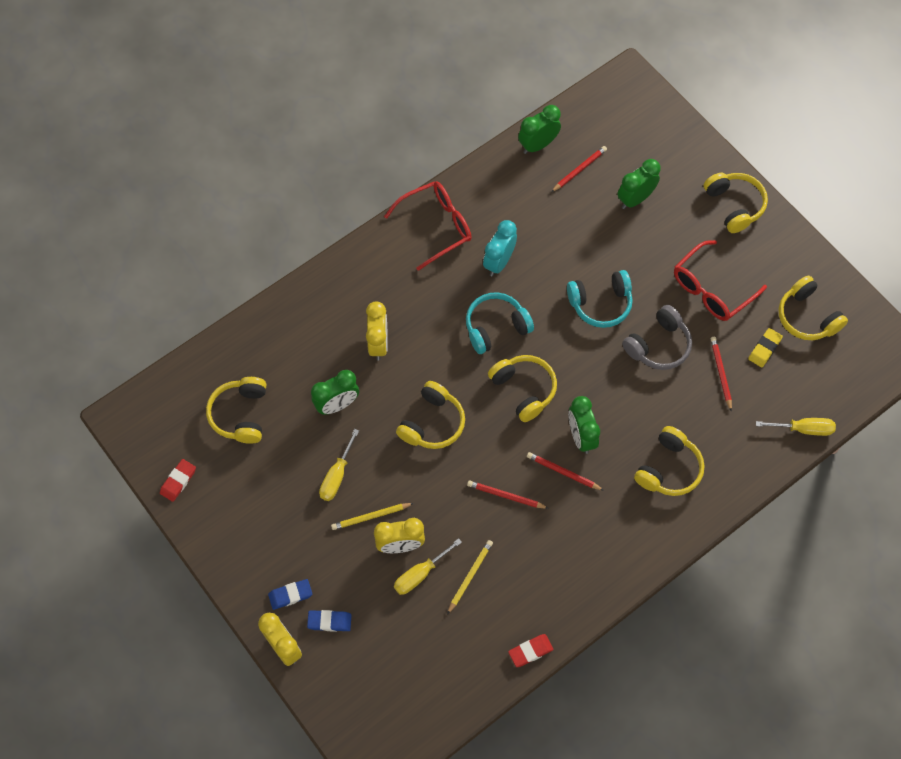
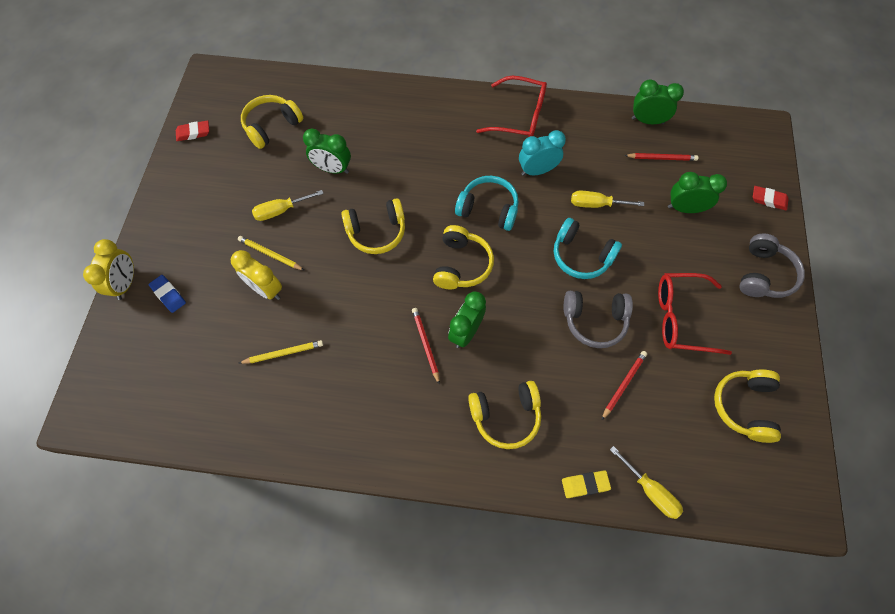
camera: 45 degrees right, 0 degrees up
blue eraser [268,579,312,610] -> none
yellow clock [366,301,388,360] -> none
yellow screwdriver [394,538,462,595] -> yellow screwdriver moved to [571,191,644,208]
red pencil [467,481,549,509] -> none
red eraser [508,634,554,667] -> red eraser moved to [753,186,788,211]
yellow headphones [704,172,768,233] -> grey headphones [739,234,805,298]
yellow eraser [748,328,783,367] -> yellow eraser moved to [562,471,611,498]

